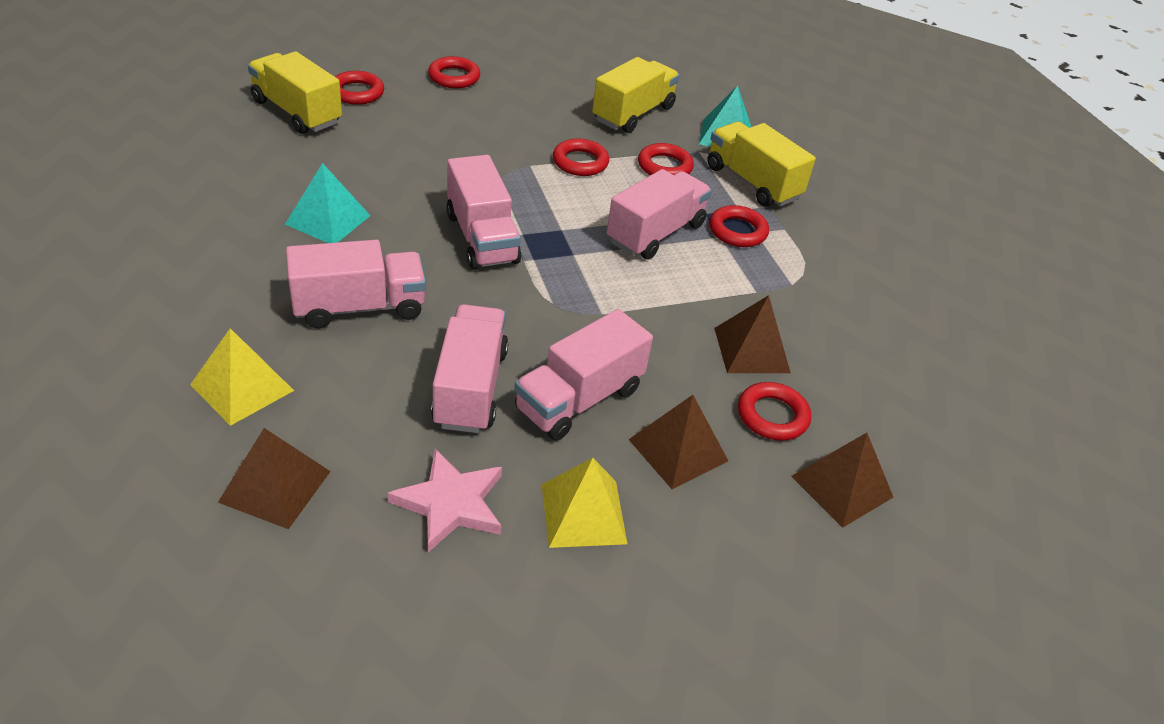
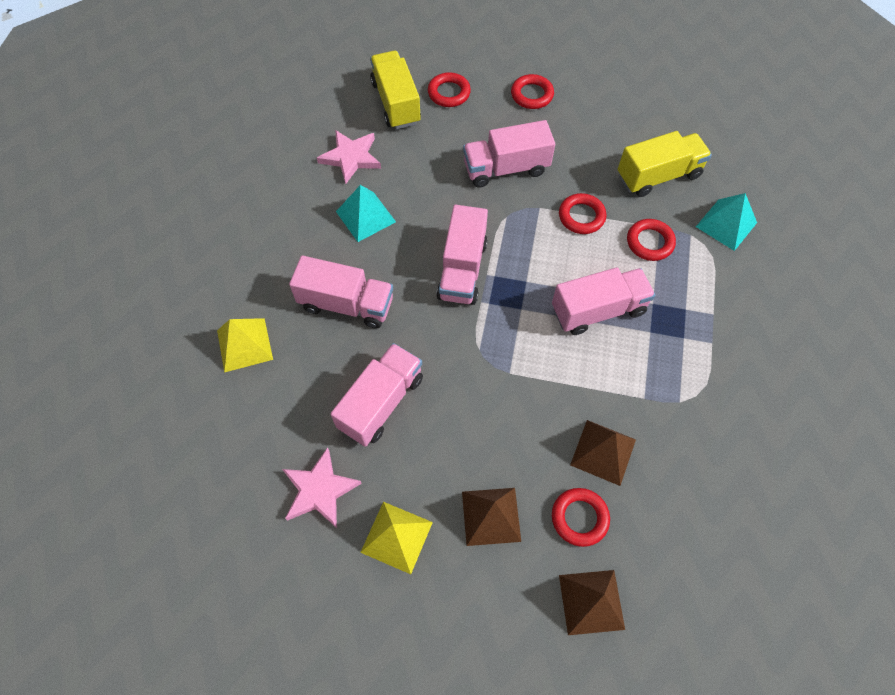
camera: 35 degrees right, 20 degrees up
brown pyramid [218,428,331,529] -> none
pink truck [514,309,653,440] -> pink truck moved to [463,120,555,188]
yellow truck [707,122,816,207] -> none
red ring [709,205,769,247] -> none
none -> pink star [317,130,381,184]

